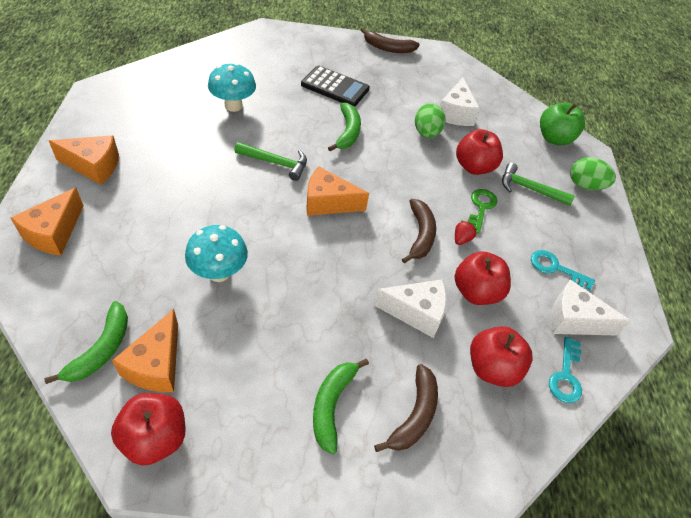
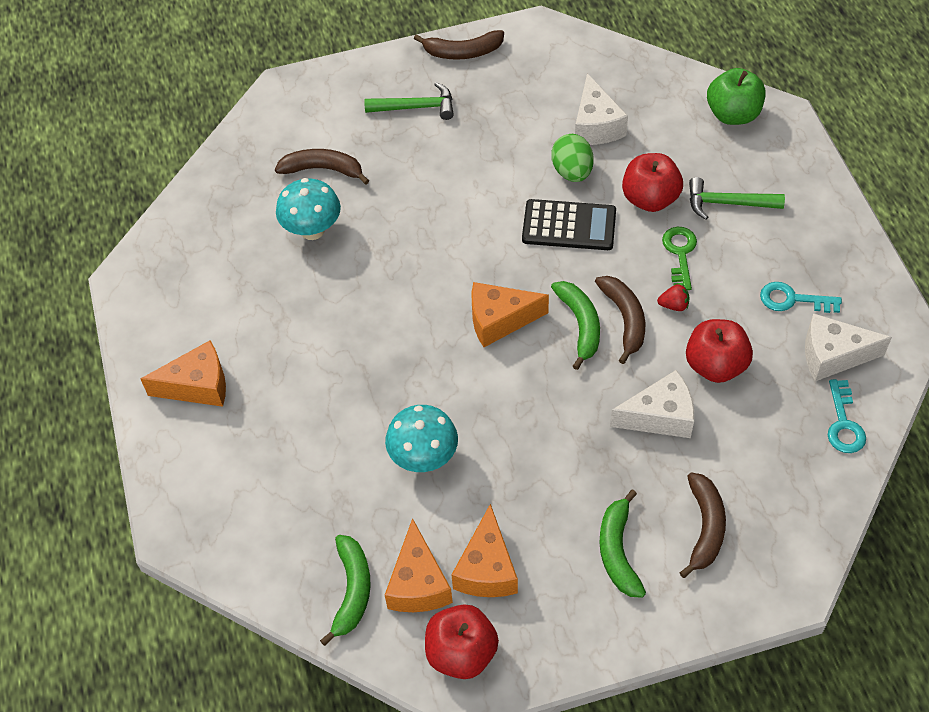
camera: 10 degrees left, 5 degrees up
orange cheese [11,188,84,256] -> orange cheese moved to [451,504,518,597]
green hammer [234,142,307,181] -> green hammer moved to [364,82,454,120]
black calculator [301,65,370,107] -> black calculator moved to [522,199,616,250]
green banana [328,103,361,151] -> green banana moved to [551,281,600,370]
red strawberry [455,221,477,245] -> red strawberry turned 75 degrees clockwise [657,284,689,311]
red apple [470,326,533,387] -> none
green egg [570,157,616,190] -> none
none -> brown banana [275,149,369,185]

